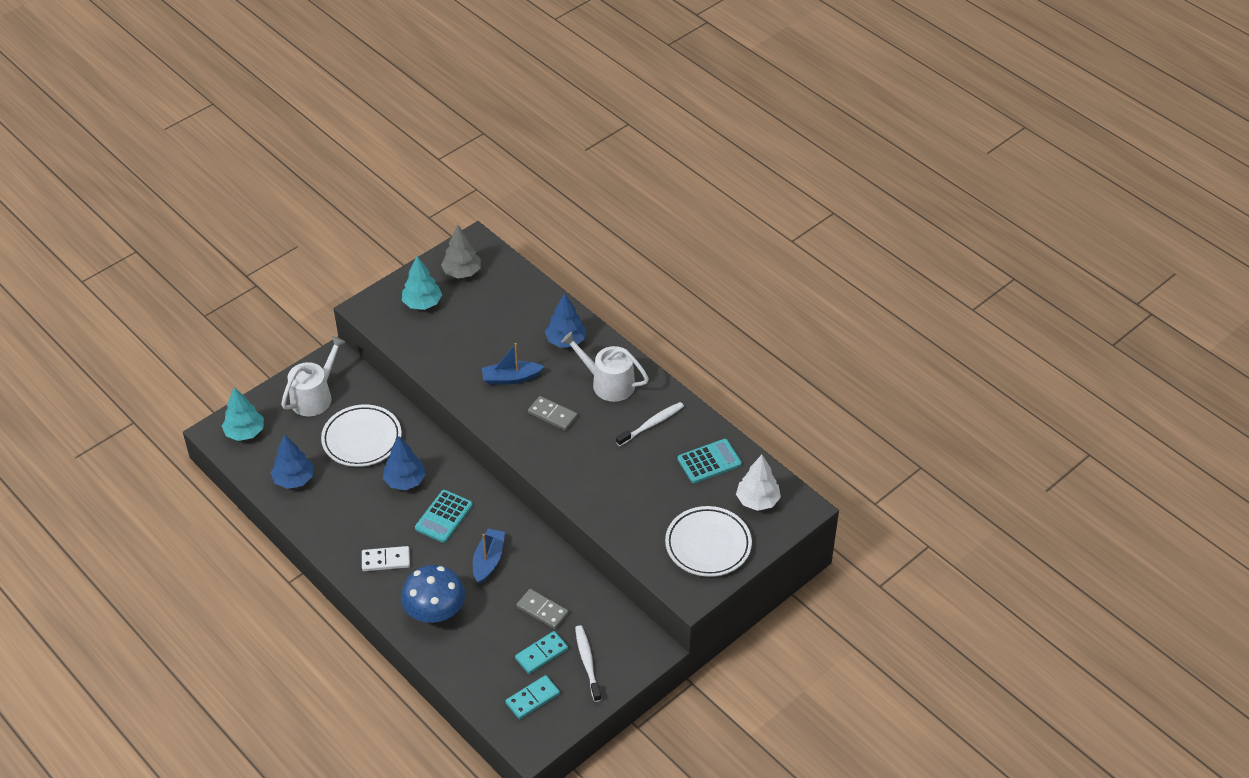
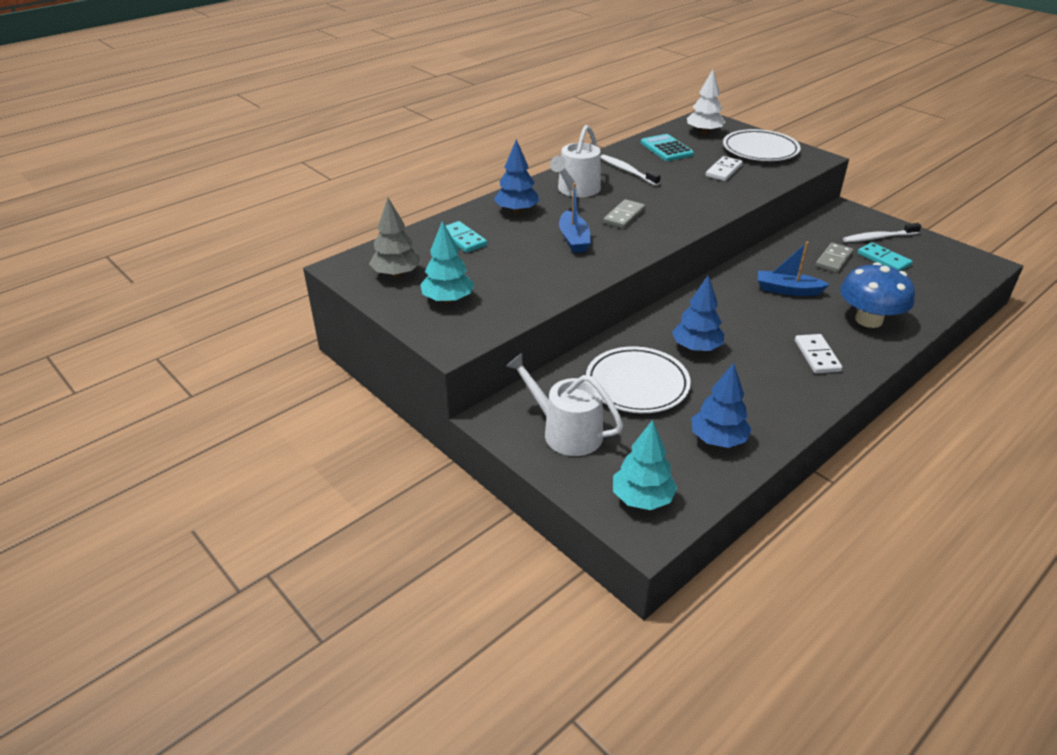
camera: 90 degrees left, 10 degrees down
turquoise calculator [415,490,473,543] -> none
turquoise domino [505,675,560,719] -> turquoise domino moved to [446,221,487,253]
none -> white domino [706,156,743,181]

